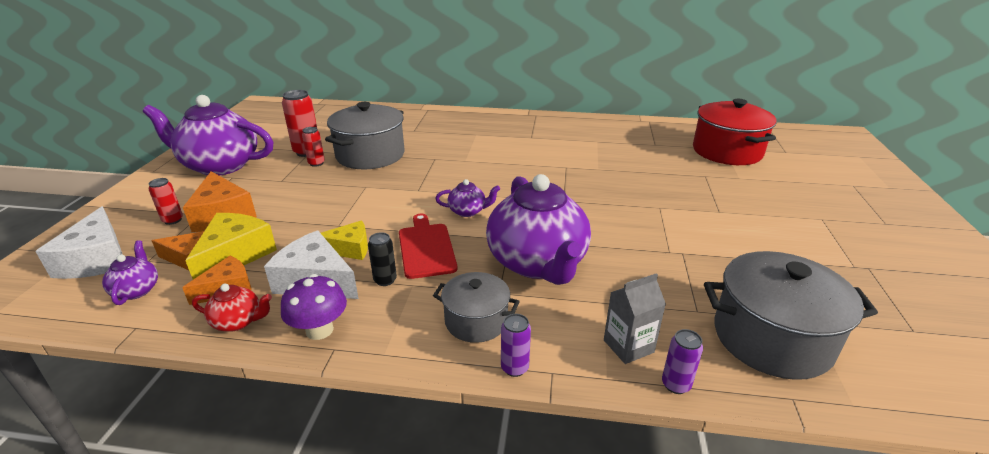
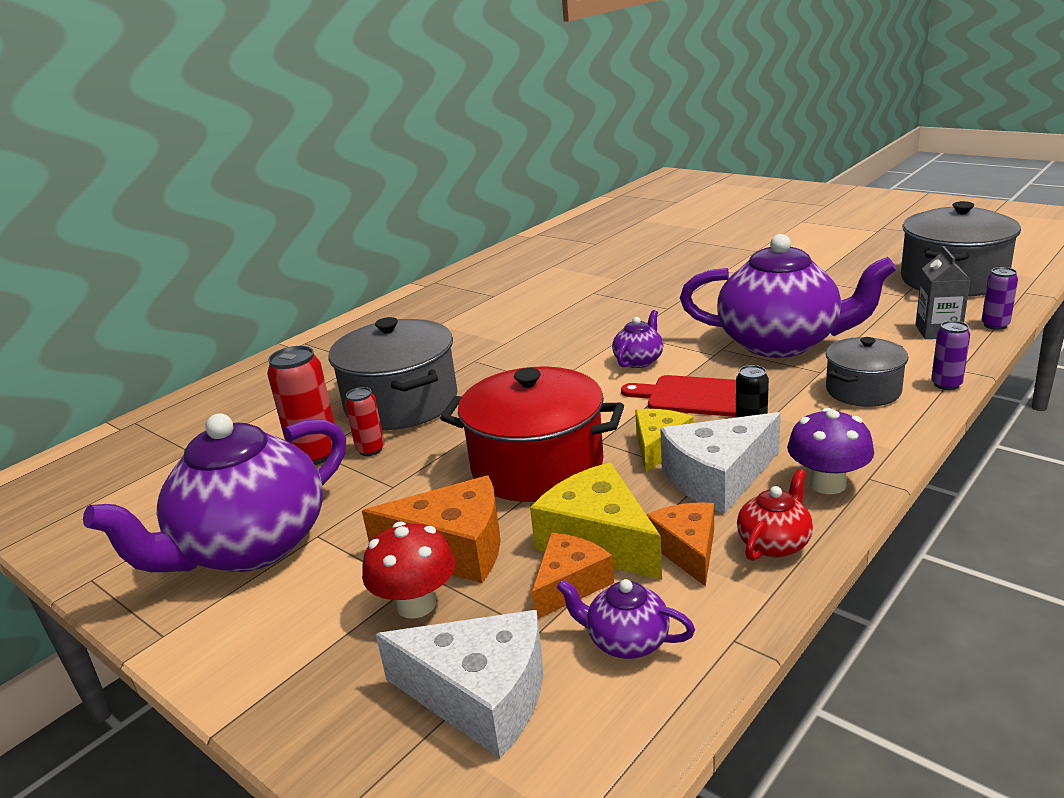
camera: 55 degrees left, 5 degrees down
red can [149,178,183,225] -> red mushroom [362,522,455,619]
red pot [693,99,776,165] -> red pot moved to [440,367,624,502]

